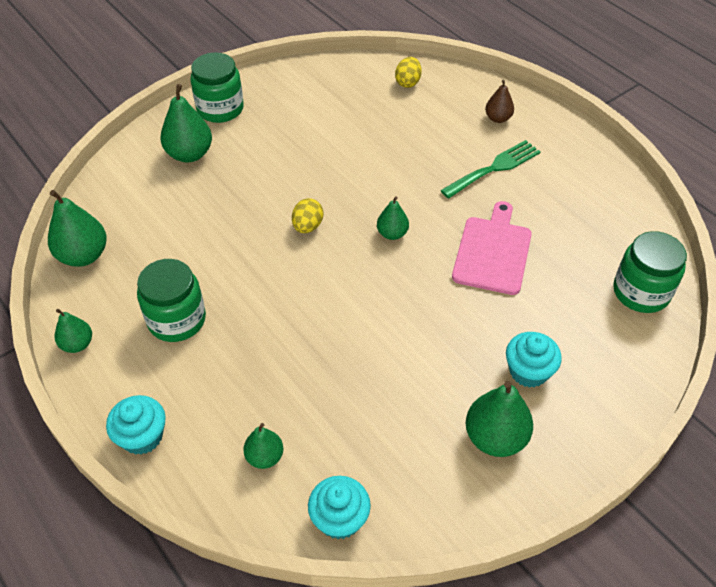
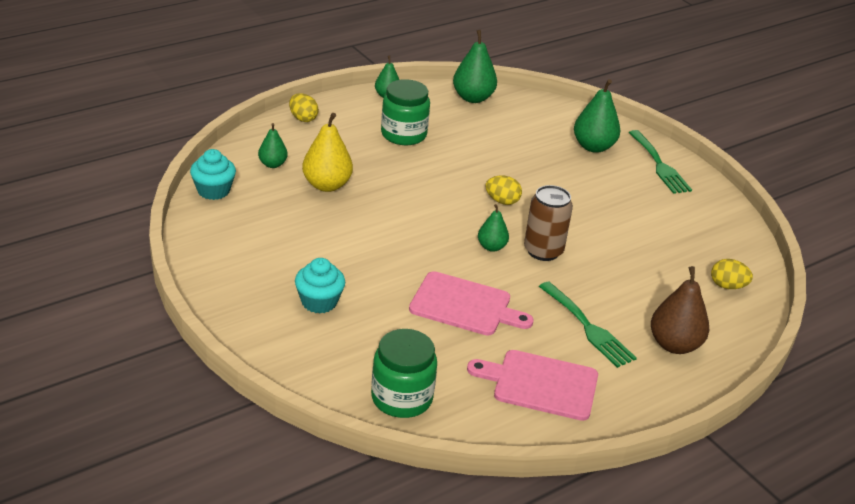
camera: 90 degrees right, 15 degrees down
turquoise cupcake [106,395,166,455] -> yellow egg [289,93,319,122]
green jar [190,53,244,123] -> green fork [629,130,692,194]
green pear [466,381,533,457] -> none
brown pear [485,80,514,123] -> brown pear [651,266,709,354], size x1.69
none -> yellow pear [302,113,353,192]
none -> pink cutting board [467,350,598,421]
none -> brown can [524,185,573,261]

